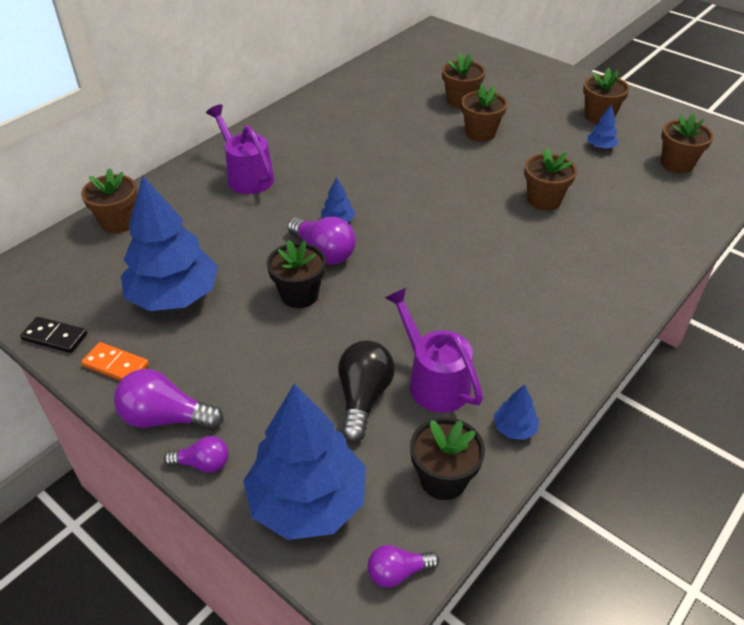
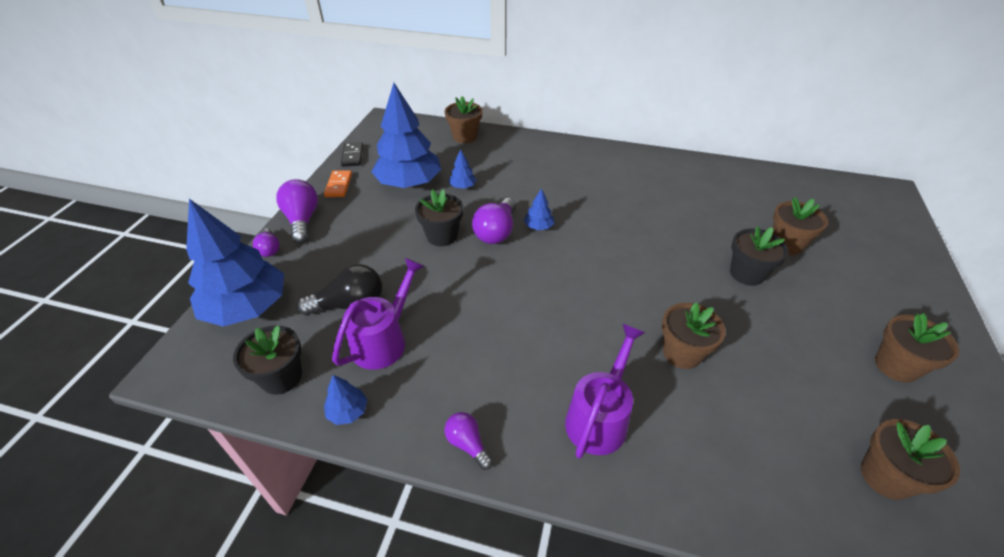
camera: 65 degrees right, 0 degrees up
purple watering can [206,104,274,194] -> purple watering can moved to [565,324,645,459]
purple light bulb [367,545,439,588] -> purple light bulb moved to [445,412,493,470]
brown flower pot [461,84,507,142] -> black flower pot [730,226,789,286]
blue tree [588,104,619,149] -> blue tree moved to [449,149,477,189]

